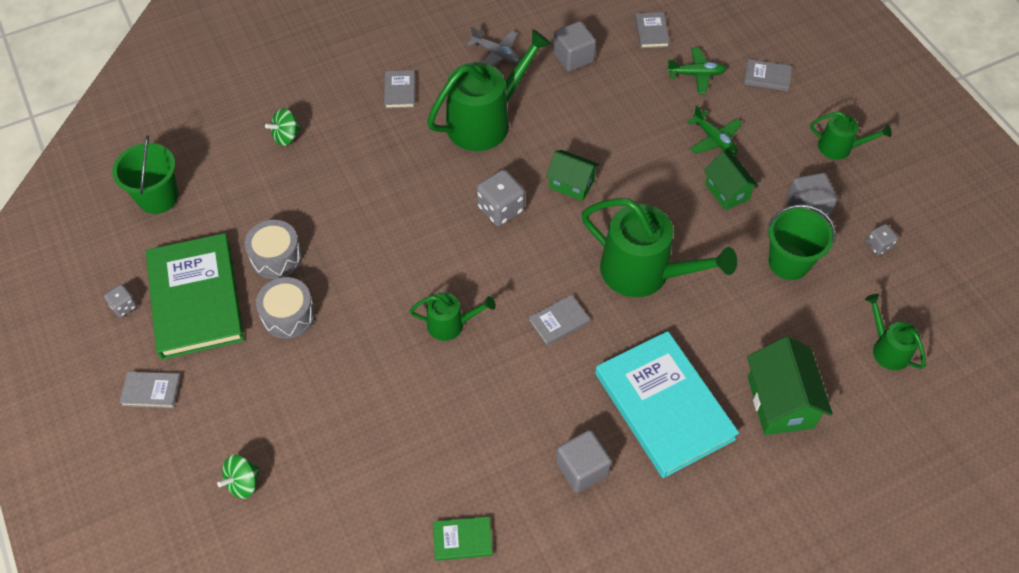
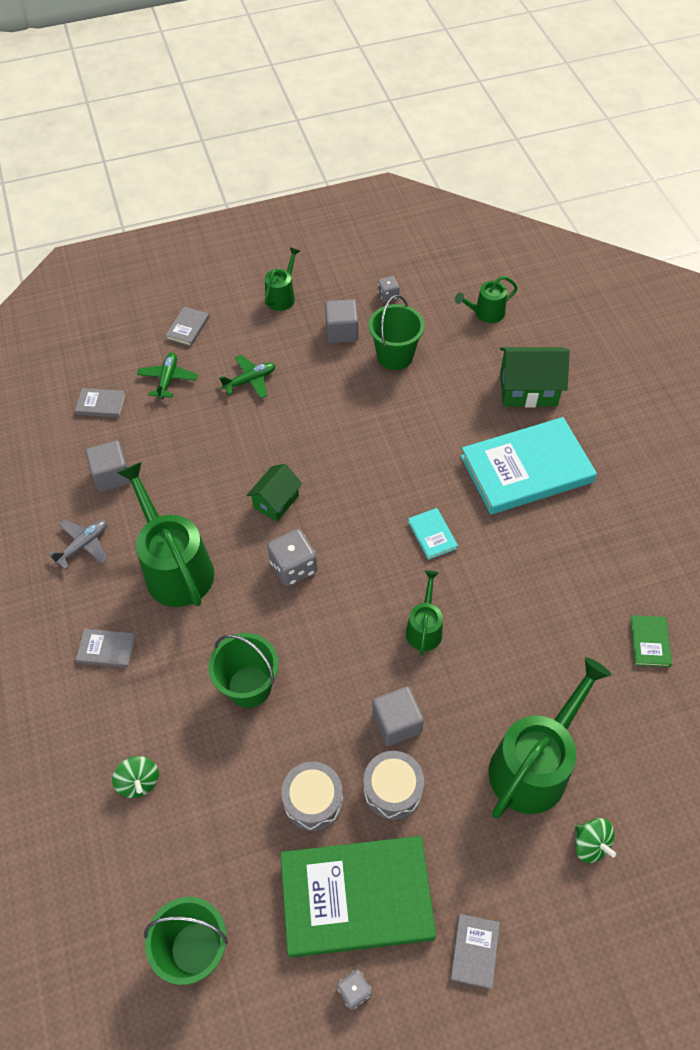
camera: 80 degrees left, 0 degrees up
grey book [529,295,590,345] -> turquoise book [408,508,458,560]
grey cube [556,430,611,492] -> grey cube moved to [372,687,424,746]
green watering can [581,198,737,297] -> green watering can moved to [489,657,612,819]
green house [704,151,759,211] -> none
none -> green bucket [208,633,279,708]

